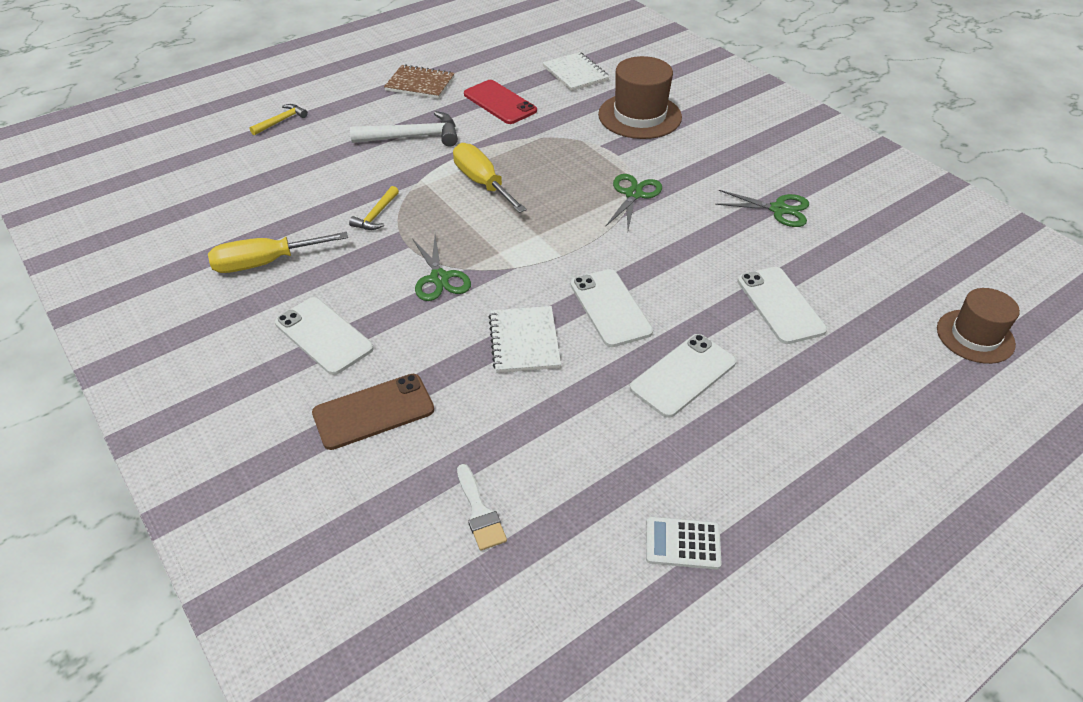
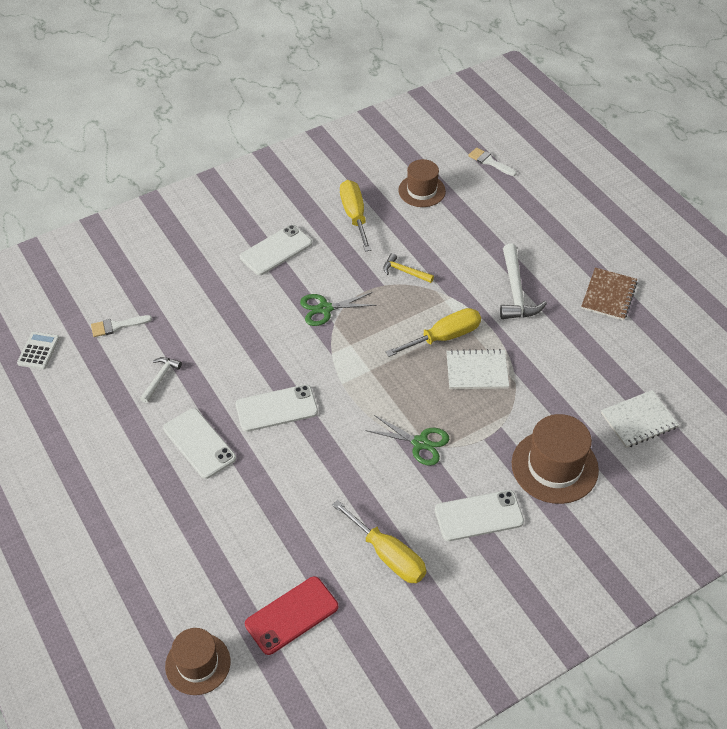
camera: 95 degrees right, 5 degrees up
yellow hammer [249,104,308,135] -> none
brown phone [312,374,434,450] -> none
red phone [464,80,537,124] -> red phone moved to [245,576,338,655]
white notebook [489,306,561,373] -> white notebook moved to [446,349,509,389]
white calculator [646,517,722,570] -> white calculator moved to [17,332,60,369]
green scissors [715,190,809,227] -> yellow screwdriver [332,500,426,583]
white phone [737,267,827,344] -> white phone moved to [435,490,524,541]
none -> white hammer [140,357,182,403]
none -> brown hat [398,159,446,207]
none -> white brush [468,148,516,176]

